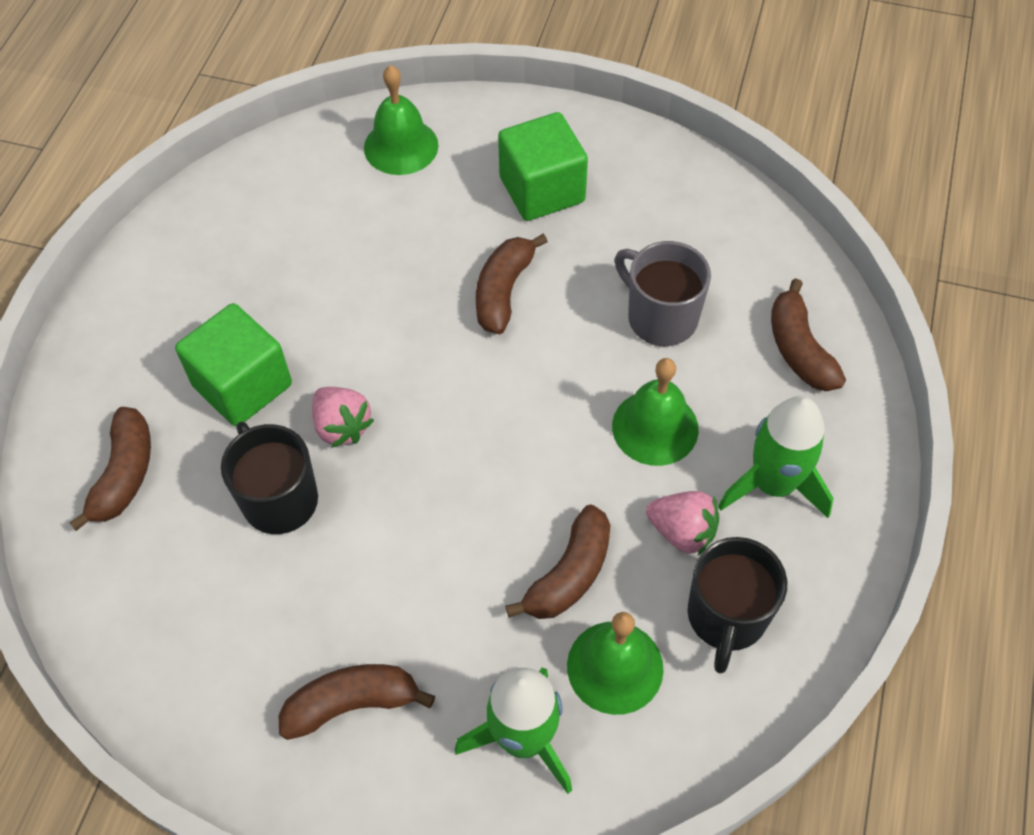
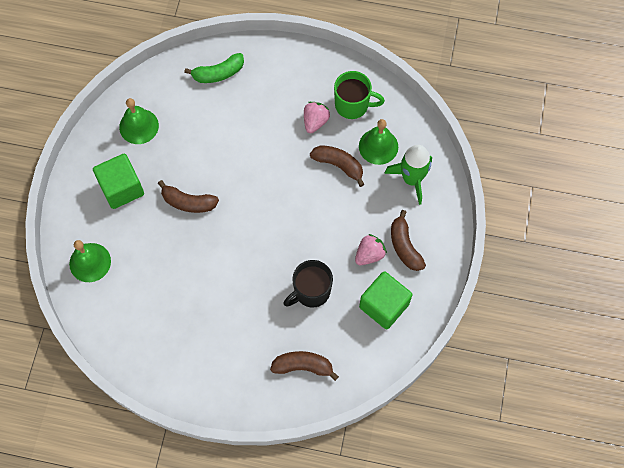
camera: 95 degrees left, 10 degrees up
green cube [175,303,292,427] -> green cube moved to [359,271,412,329]
pink strawberry [312,387,374,448] -> pink strawberry moved to [355,234,387,265]
green bell [612,358,699,466] -> green bell moved to [119,98,159,144]
grey mug [615,241,711,346] -> none
black mug [688,537,787,674] -> green mug [334,71,385,119]
green rocket [718,396,833,518] -> none
brown banana [771,278,846,391] -> green banana [184,53,244,83]

